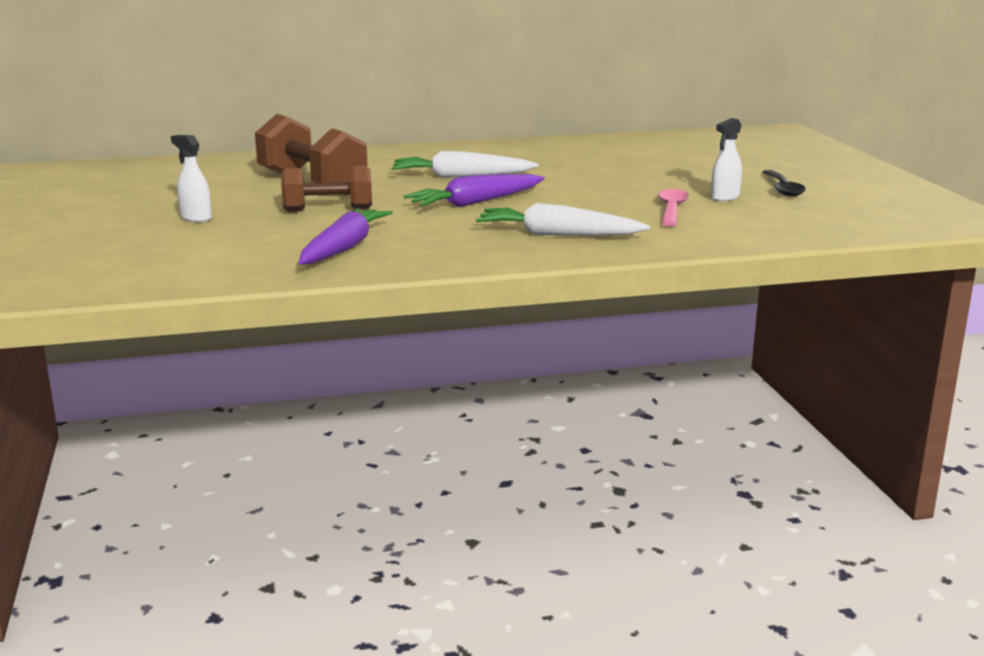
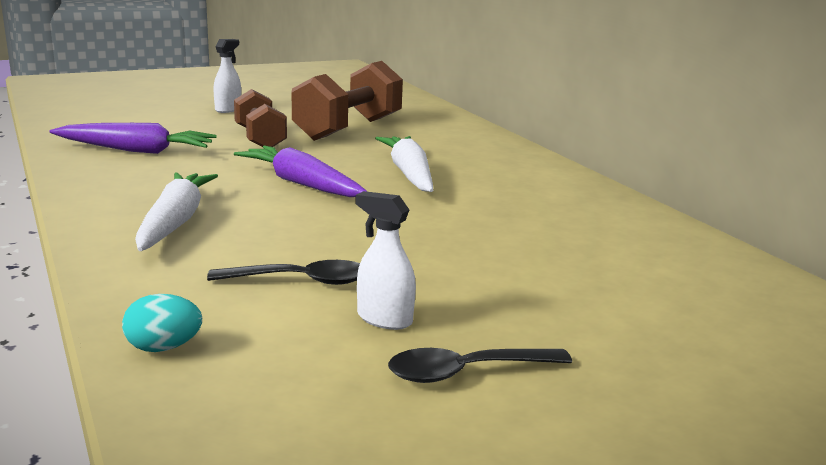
camera: 75 degrees right, 0 degrees up
pink spoon [658,189,689,227] -> black spoon [207,260,360,285]
none -> turquoise egg [122,294,202,352]

